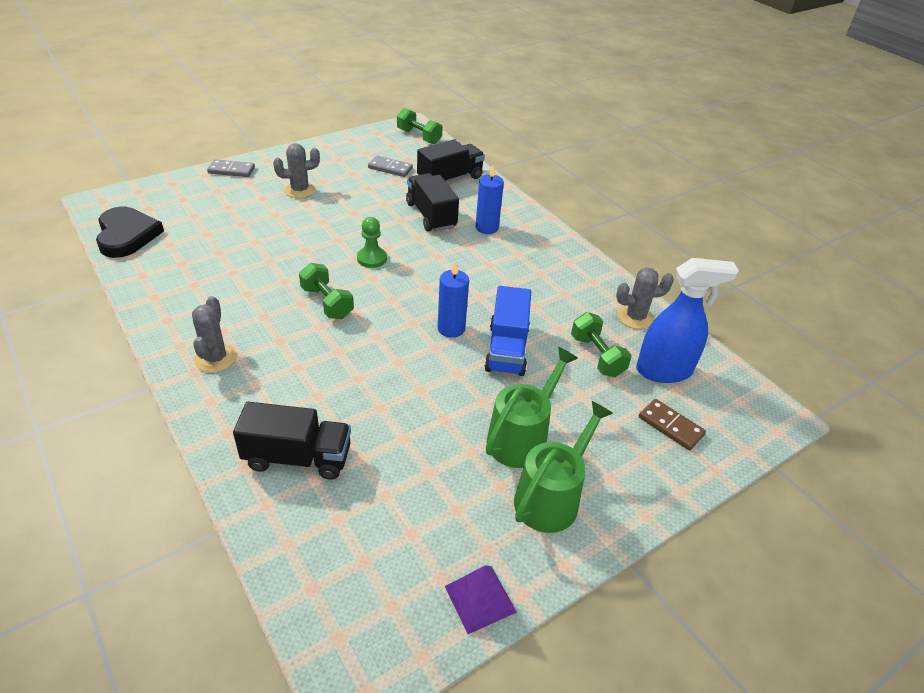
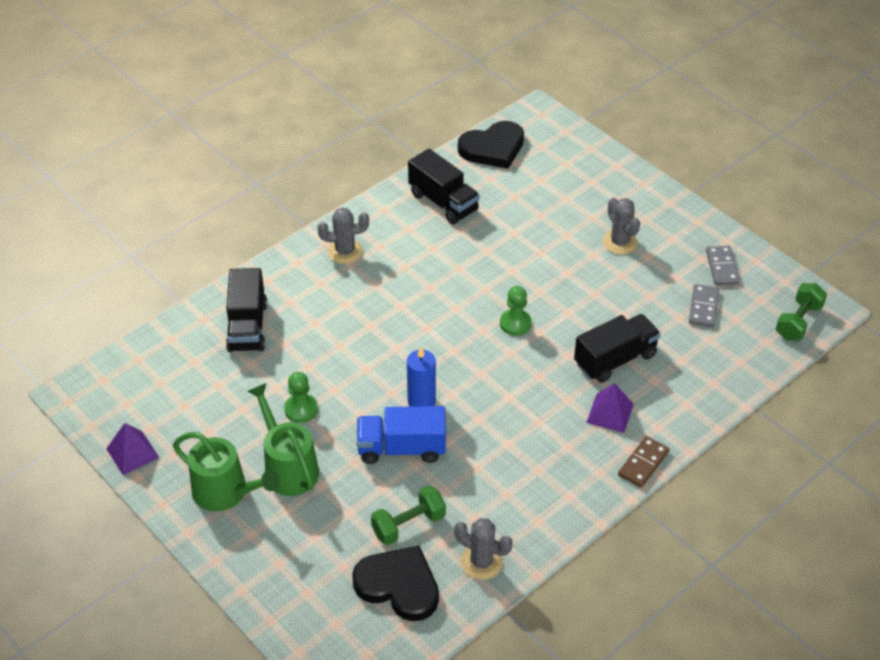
camera: 85 degrees right, 5 degrees up
grey domino [207,159,255,177] -> grey domino moved to [706,246,740,285]
green dumbbell [299,263,354,319] -> none
black truck [417,139,485,182] -> black truck moved to [408,149,480,224]
blue candle [476,166,504,234] -> purple pyramid [586,383,634,433]
green watering can [486,347,578,468] -> green watering can turned 150 degrees counterclockwise [248,383,319,496]
grey cactus [616,267,674,329] -> grey cactus turned 45 degrees counterclockwise [454,518,513,580]
blue spray bottle [636,258,739,383] -> black heart [352,546,439,621]
brown domino [639,399,706,450] -> brown domino moved to [618,436,669,488]
none -> green pawn [284,372,318,423]

